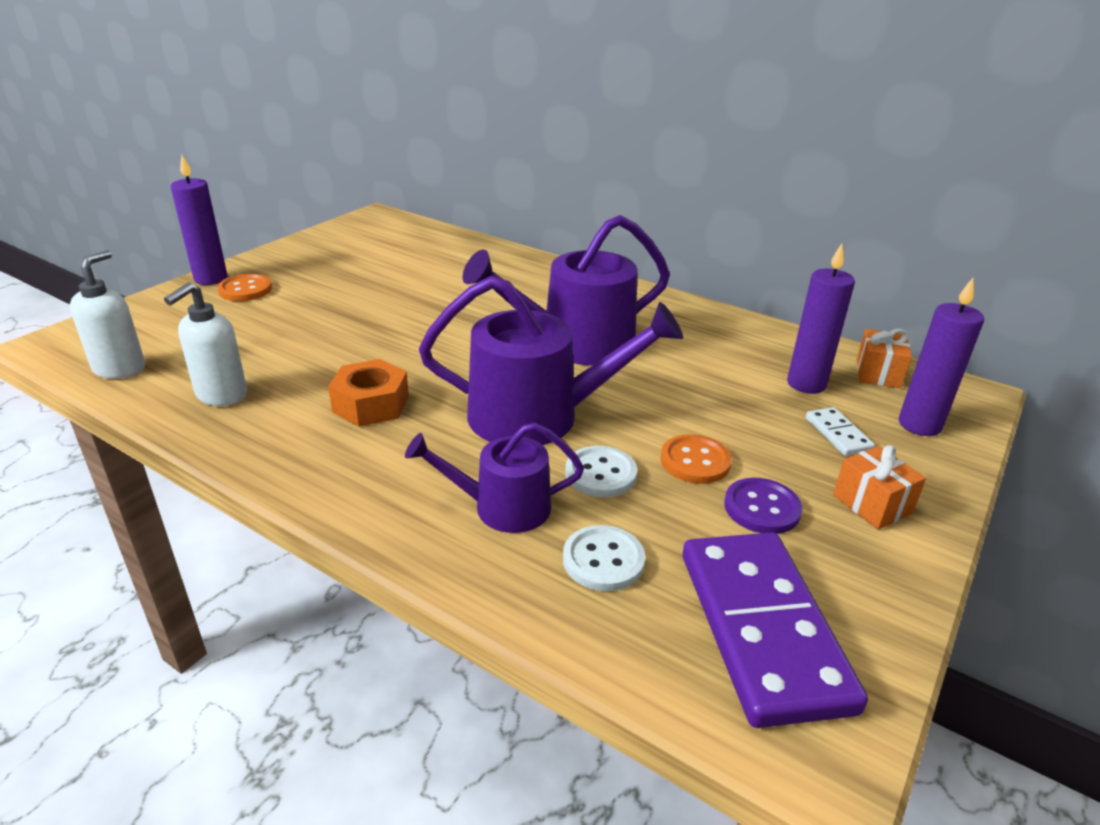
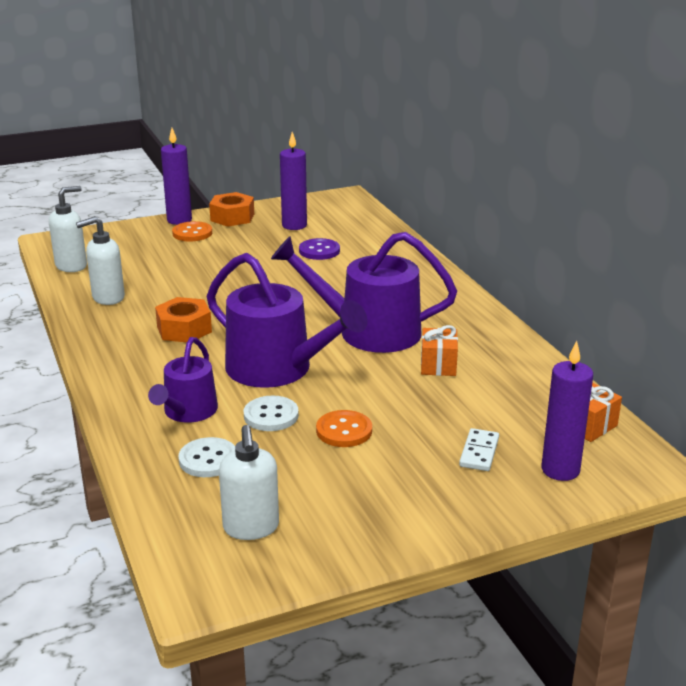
camera: 35 degrees right, 5 degrees down
purple watering can [405,422,584,533] -> purple watering can turned 105 degrees counterclockwise [148,337,218,423]
purple domino [683,532,868,728] -> white soap dispenser [219,425,279,540]
purple button [724,478,802,534] -> purple button moved to [299,238,340,260]
purple candle [787,244,855,394] -> purple candle moved to [280,132,307,230]
orange gift [833,445,926,530] -> orange gift moved to [421,325,458,376]
none -> orange nut [209,192,254,227]

